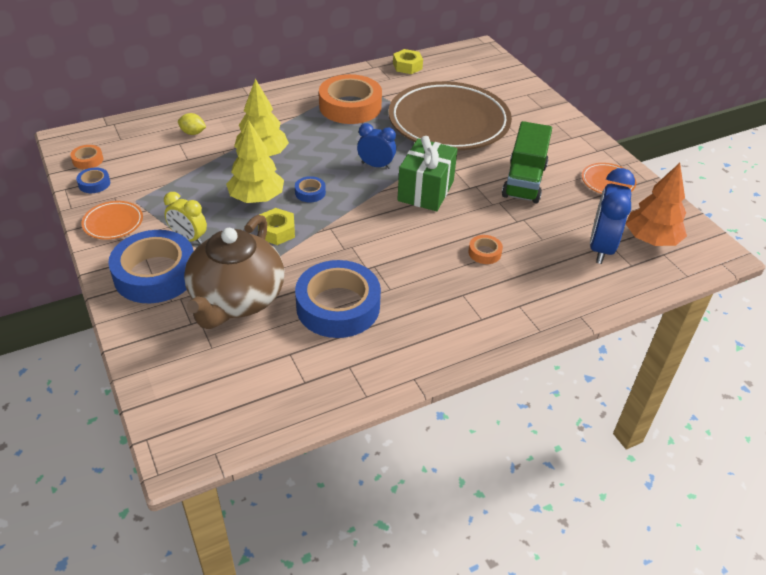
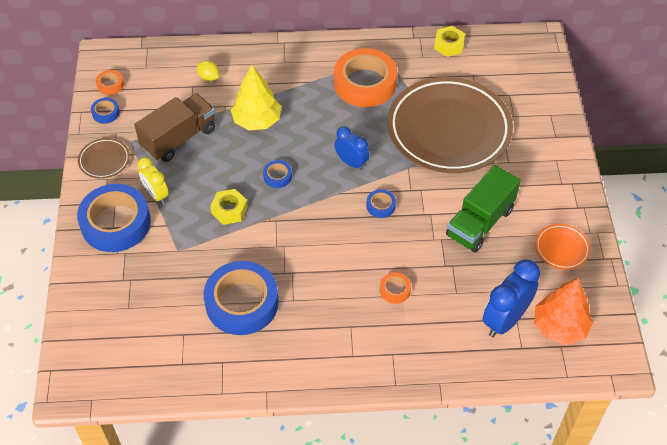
camera: 25 degrees right, 10 degrees up
orange plate [81,201,143,240] -> brown plate [78,138,130,179]
brown teapot [184,215,284,329] -> none
yellow tree [226,120,284,203] -> none
green gift [397,136,458,211] -> blue tape [366,189,396,218]
none -> brown truck [134,93,215,162]

